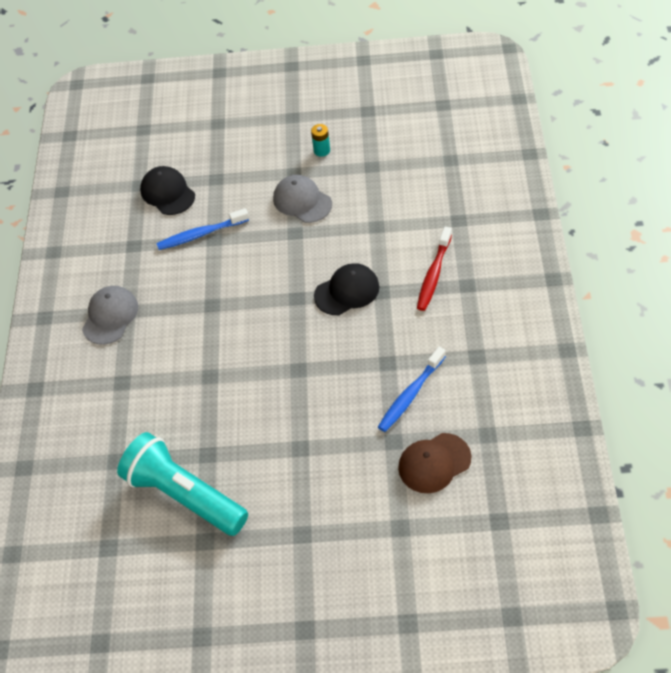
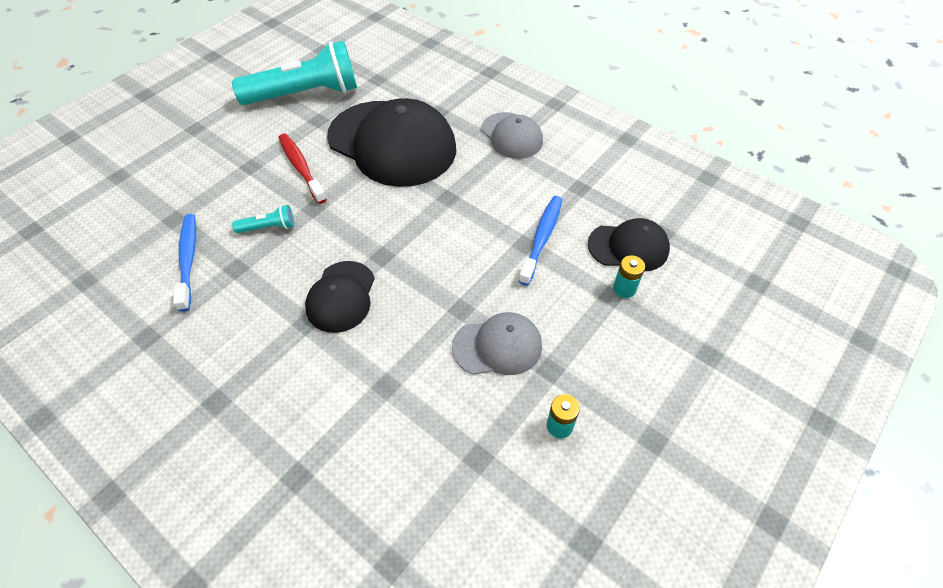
camera: 125 degrees right, 0 degrees up
brown cap [398,433,471,493] -> none
red toothbrush [417,227,452,311] -> red toothbrush moved to [278,133,327,204]
none -> turquoise flashlight [232,205,294,233]
none -> black cap [327,98,456,187]
none -> turquoise battery [613,255,645,298]

